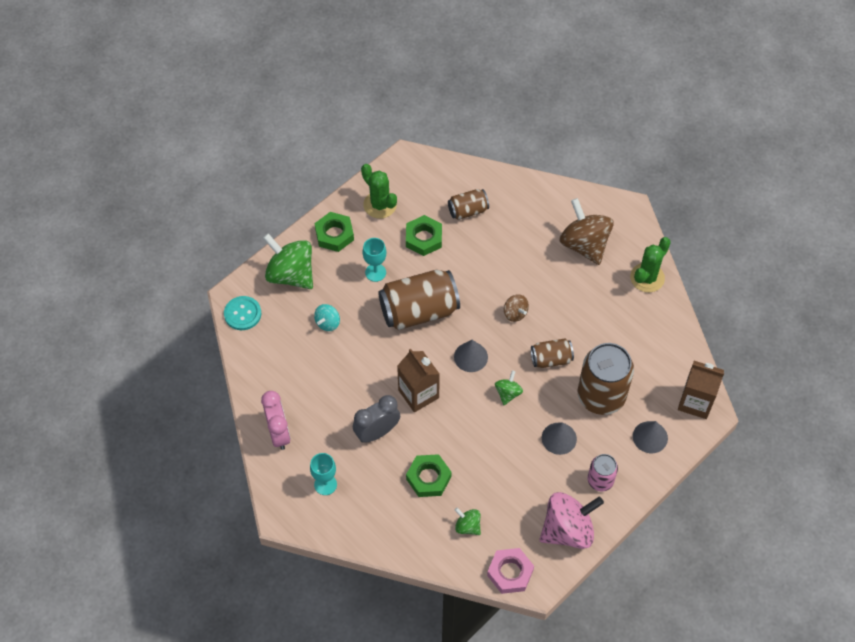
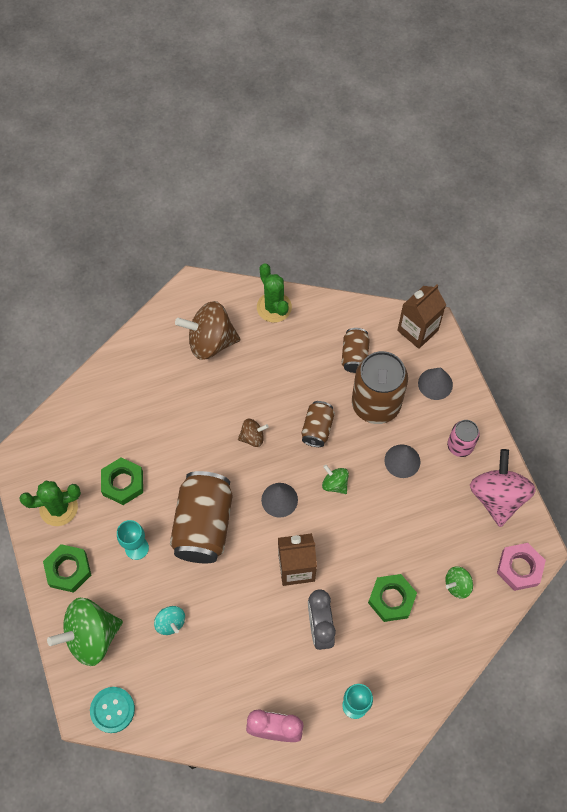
camera: 65 degrees left, 5 degrees up
brown can [448,189,489,220] -> brown can moved to [341,328,370,373]

